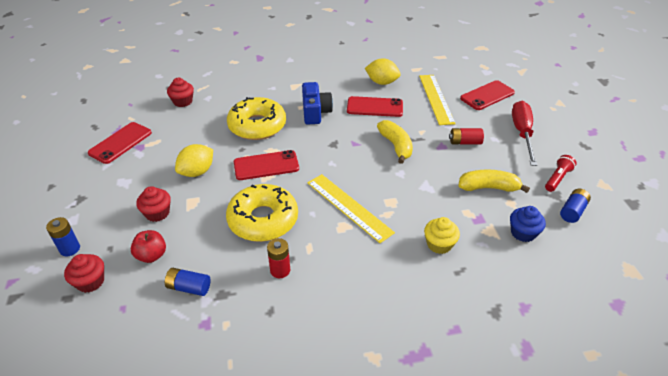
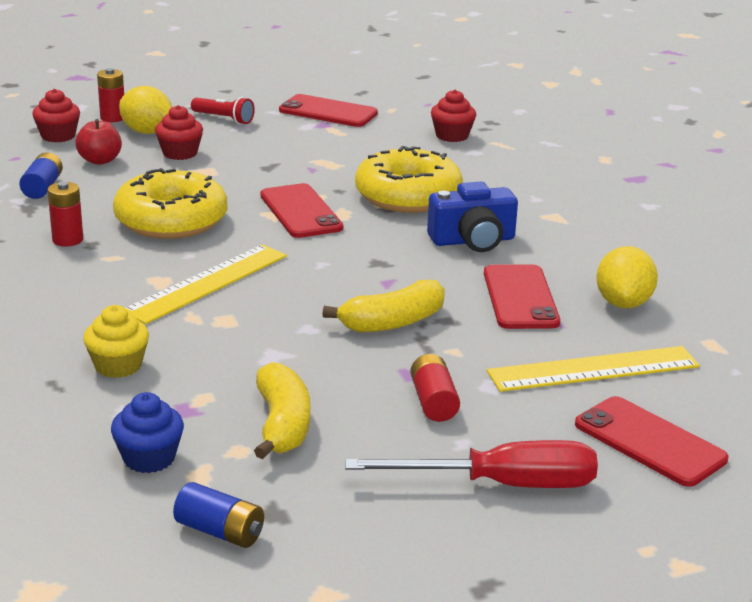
camera: 80 degrees right, 15 degrees down
blue battery [46,217,80,256] -> red battery [97,68,124,122]
yellow lemon [175,144,213,177] -> yellow lemon moved to [119,86,172,134]
red flashlight [545,155,577,192] -> red flashlight moved to [191,97,255,124]

